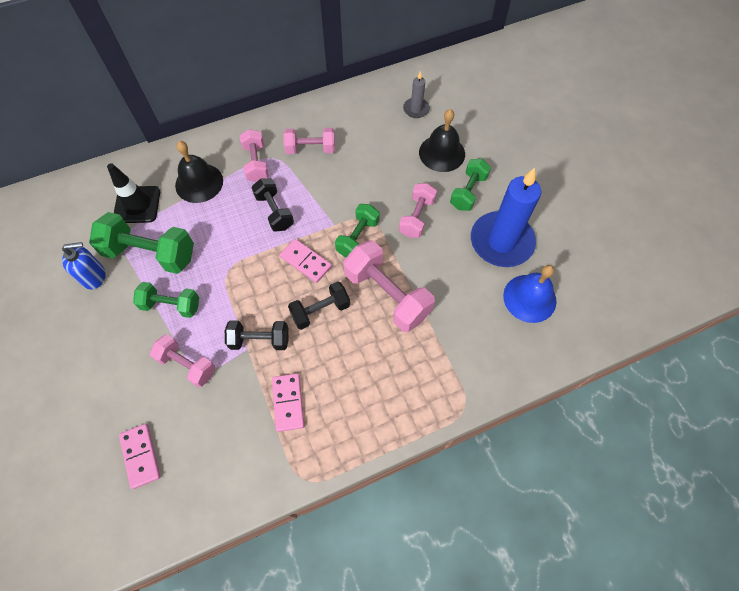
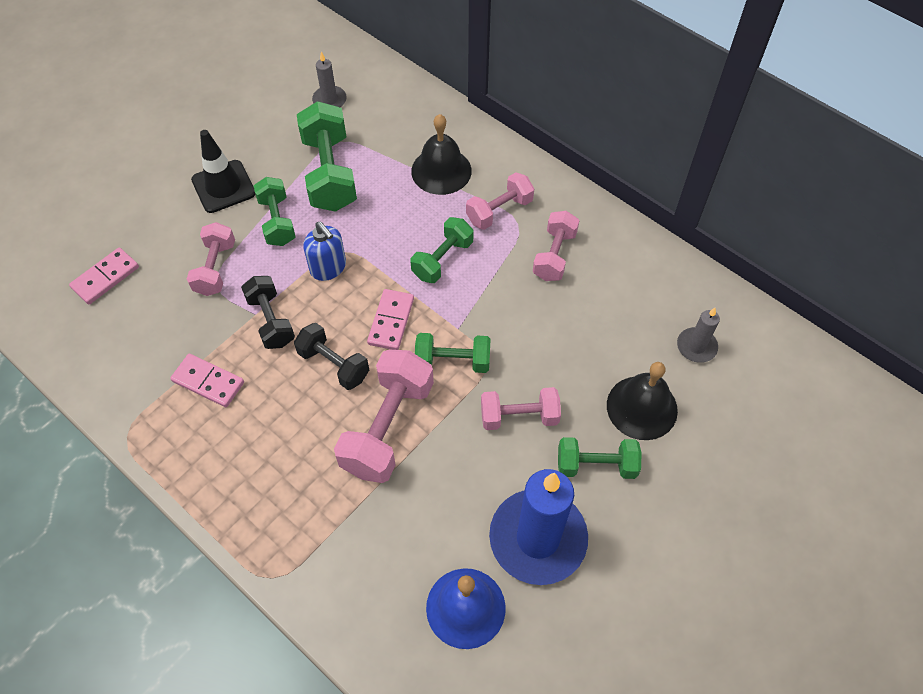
camera: 65 degrees right, 5 degrees down
blue soap dispenser [62,242,106,290] -> blue soap dispenser moved to [303,222,346,281]
black traffic cone [107,163,160,223] -> black traffic cone moved to [191,130,255,213]
black dumbbell [251,178,294,232] -> green dumbbell [411,217,474,283]
pink domino [272,373,304,432] -> pink domino turned 60 degrees clockwise [170,354,244,407]
pink dumbbell [283,128,335,154] -> pink dumbbell turned 45 degrees clockwise [533,211,579,281]
none -> grey candle [312,52,347,107]

